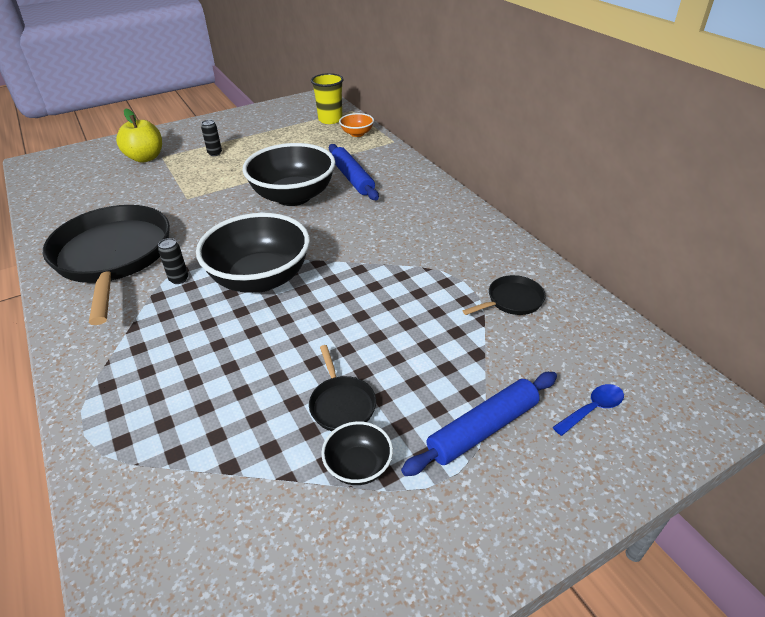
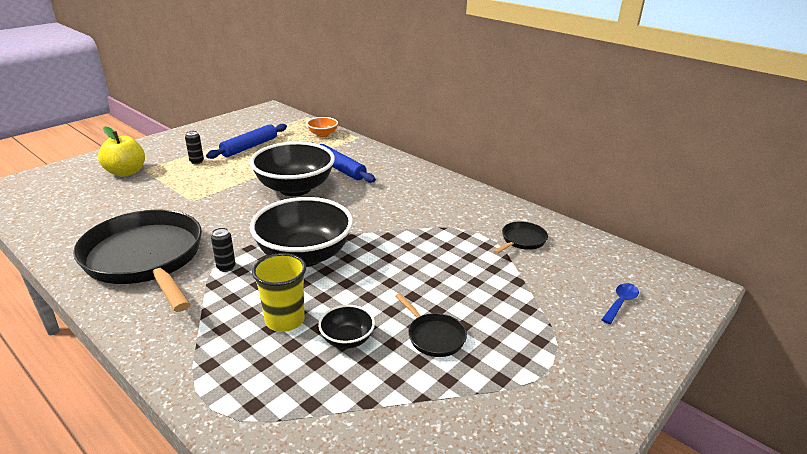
camera: 20 degrees left, 10 degrees down
yellow cup [311,73,344,124] -> yellow cup moved to [252,253,306,332]
black bowl [321,421,393,485] -> black bowl moved to [318,305,375,349]
blue rolling pin [401,372,557,476] -> blue rolling pin moved to [206,124,287,159]

